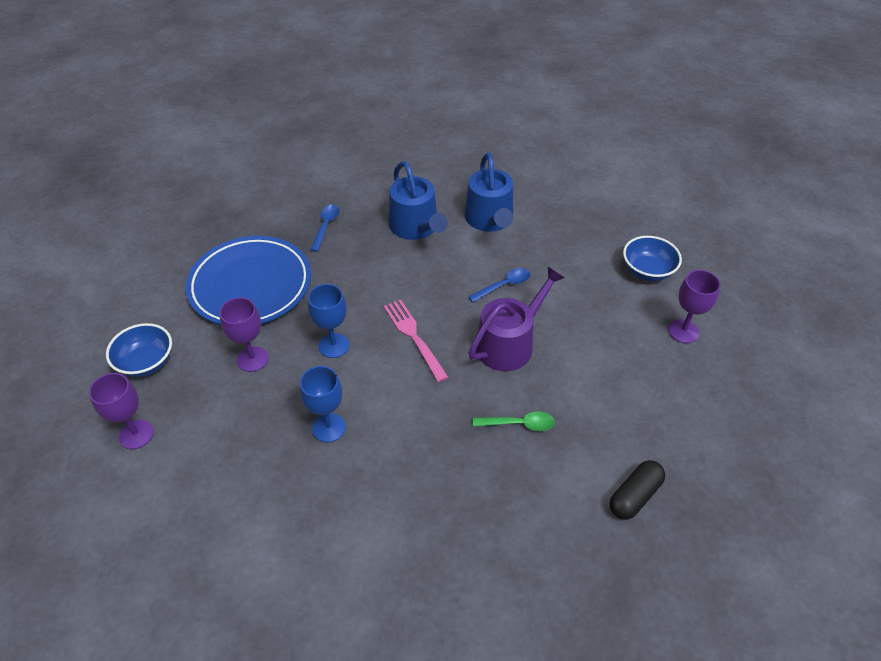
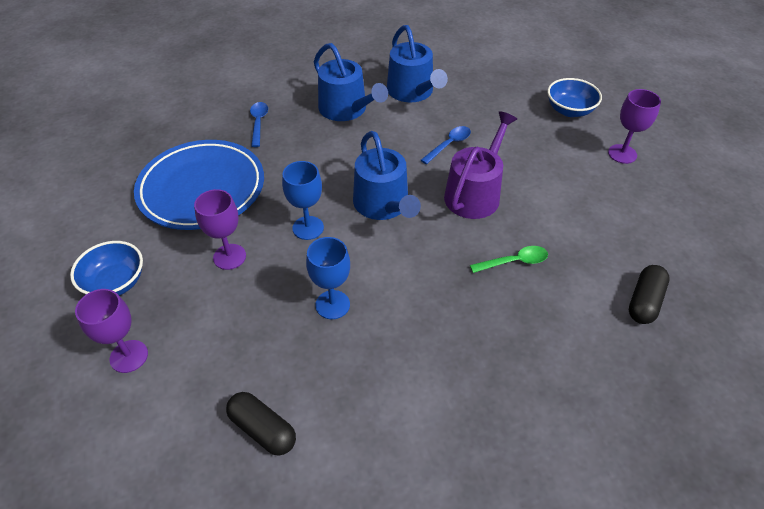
camera: 15 degrees left, 0 degrees up
pink fork [384,300,449,382] -> blue watering can [353,131,421,220]
none -> black capsule [226,392,296,455]

